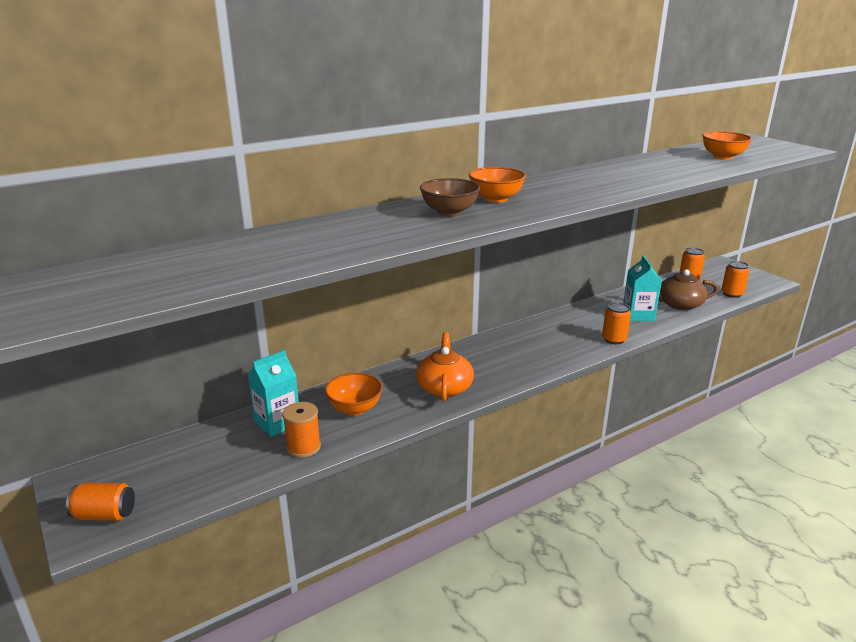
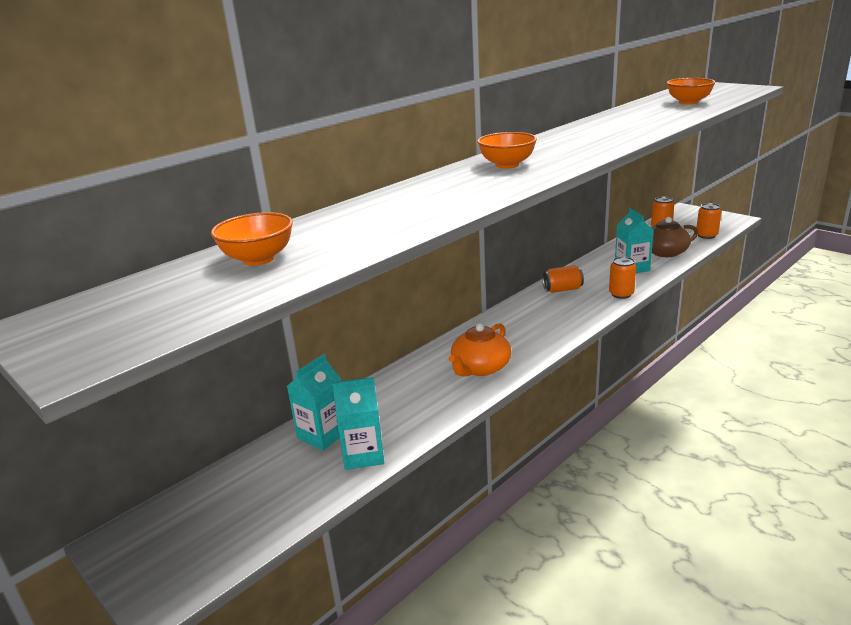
camera: 10 degrees left, 0 degrees up
orange can [66,482,135,521] -> orange can moved to [542,265,584,293]
orange spool [282,402,321,458] -> turquoise carton [332,377,384,470]
orange bowl [325,373,383,416] -> orange bowl moved to [211,212,293,266]
orange teapot [416,332,474,401] -> orange teapot turned 135 degrees counterclockwise [449,323,511,376]
brown bowl [420,178,480,217] -> none

